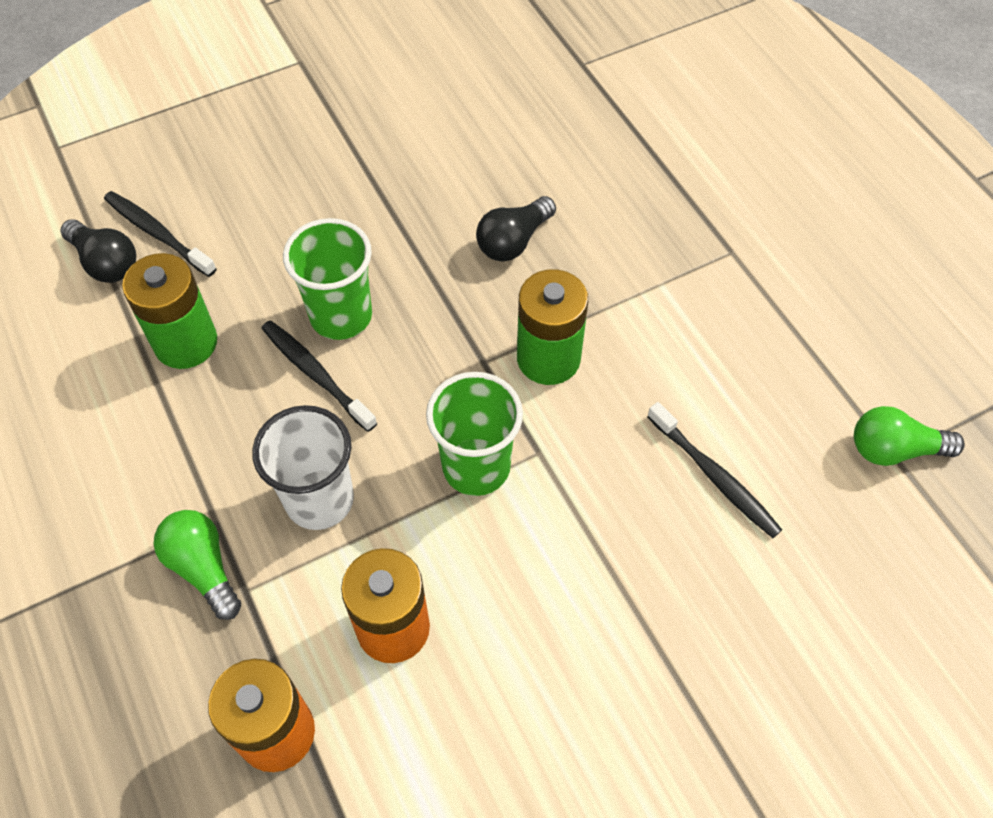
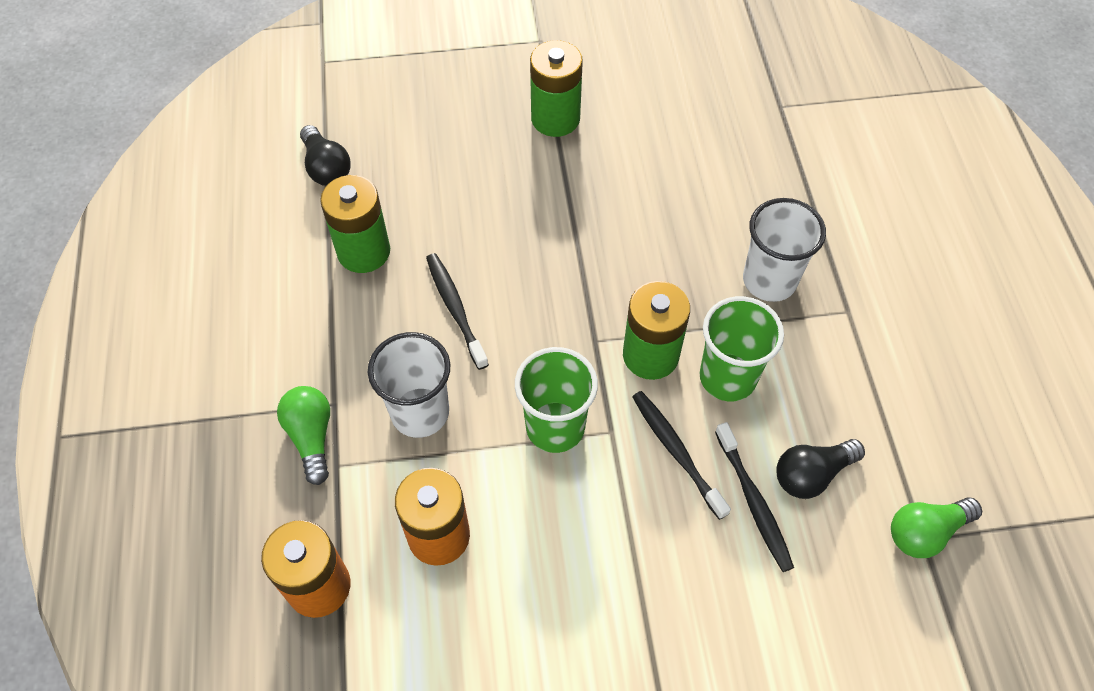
camera: 20 degrees right, 0 degrees up
black toothbrush [104,191,217,277] -> black toothbrush moved to [632,391,731,520]
green cup [283,218,372,340] -> green cup moved to [700,296,784,401]
black light bulb [476,196,556,261] -> black light bulb moved to [777,439,865,499]
green light bulb [854,406,965,466] -> green light bulb turned 45 degrees counterclockwise [891,497,982,558]
none -> green battery [530,40,583,137]
none -> white cup [743,198,826,302]

